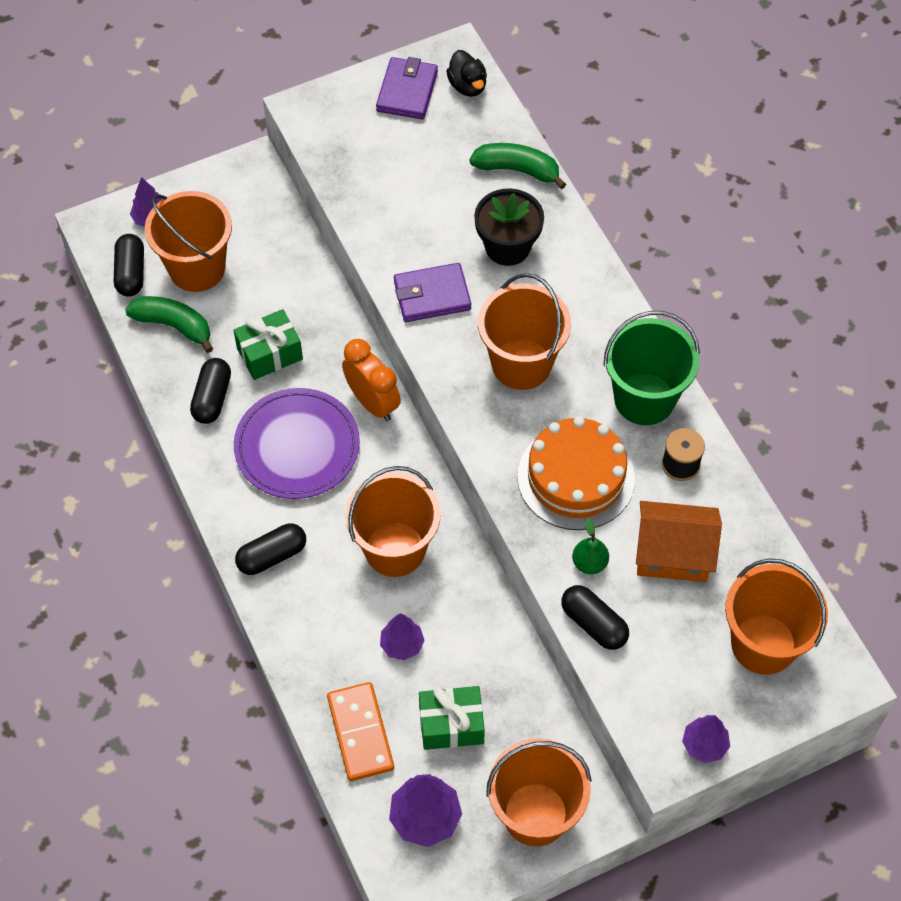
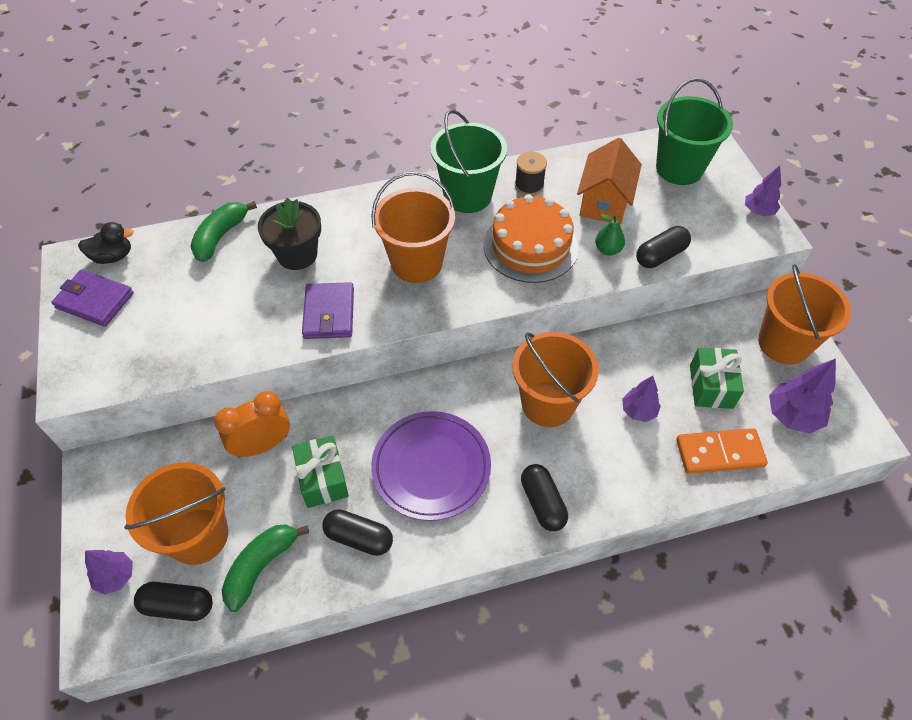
camera: 80 degrees left, 5 degrees down
orange clock [342,339,401,421] -> orange clock moved to [214,391,290,457]
orange bucket [725,558,828,675] -> green bucket [656,78,733,185]

